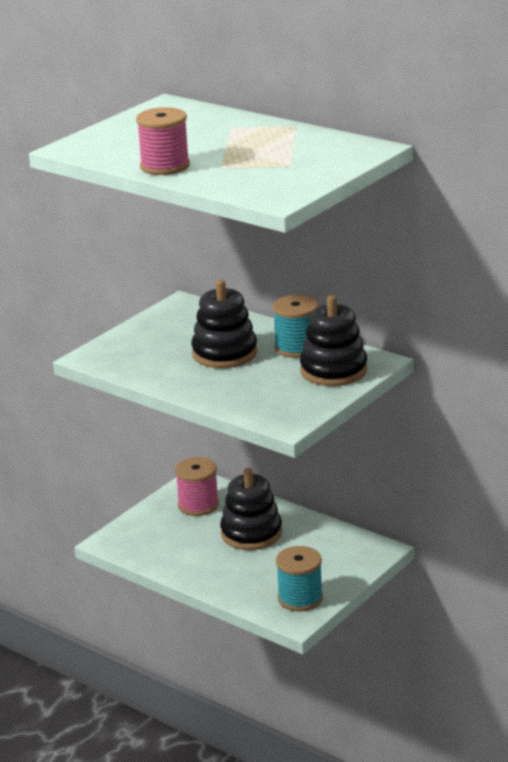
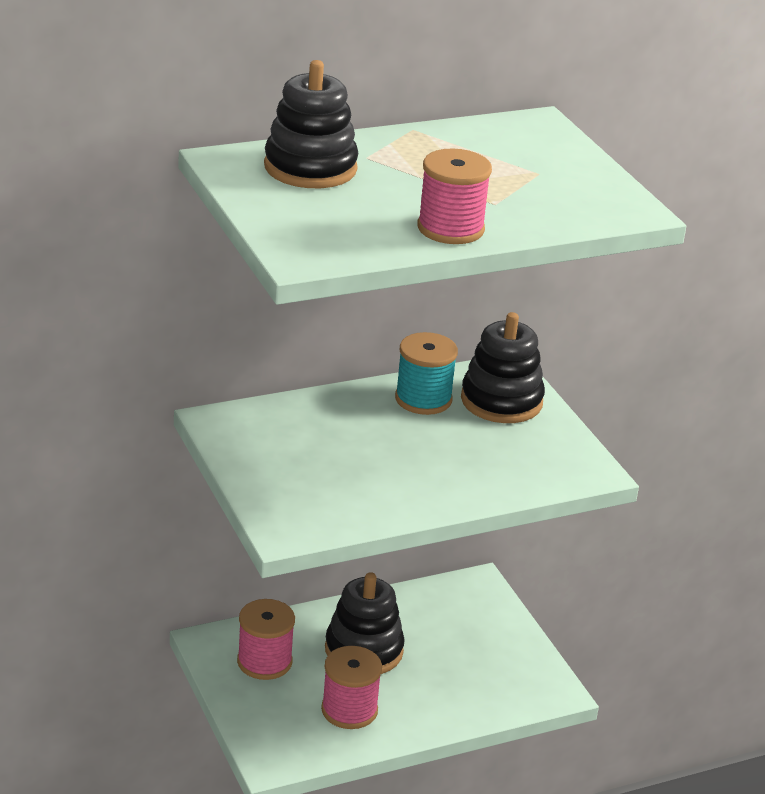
camera: 65 degrees left, 5 degrees up
black stacking toy [191,280,258,368] -> black stacking toy moved to [264,60,358,188]
turquoise spool [276,546,323,612] -> none
none -> pink spool [321,646,382,729]

